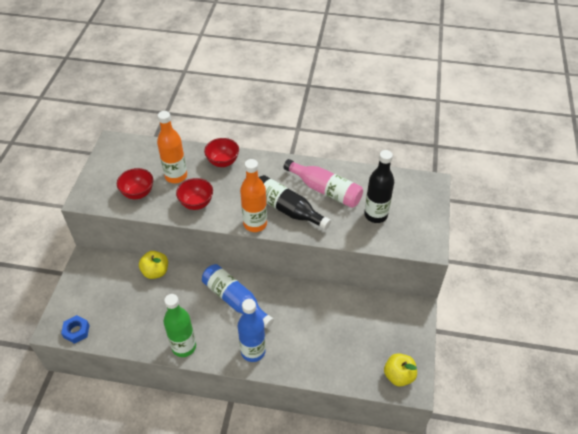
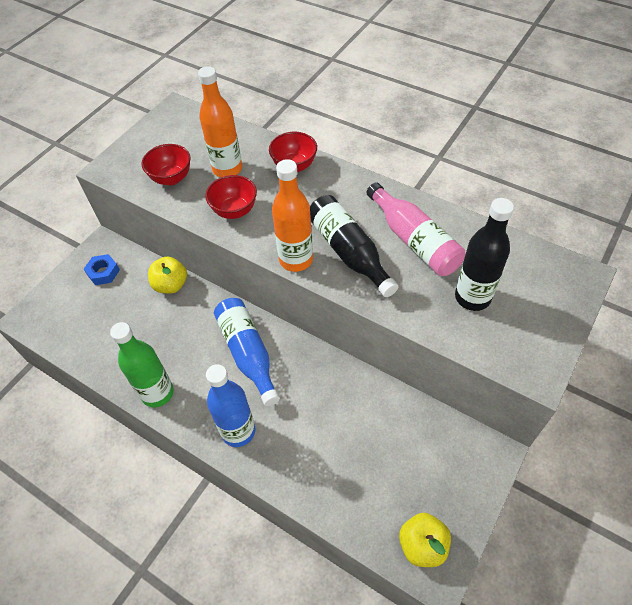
camera: 25 degrees right, 5 degrees up
blue nut [61,315,90,344] -> blue nut moved to [84,254,120,285]

